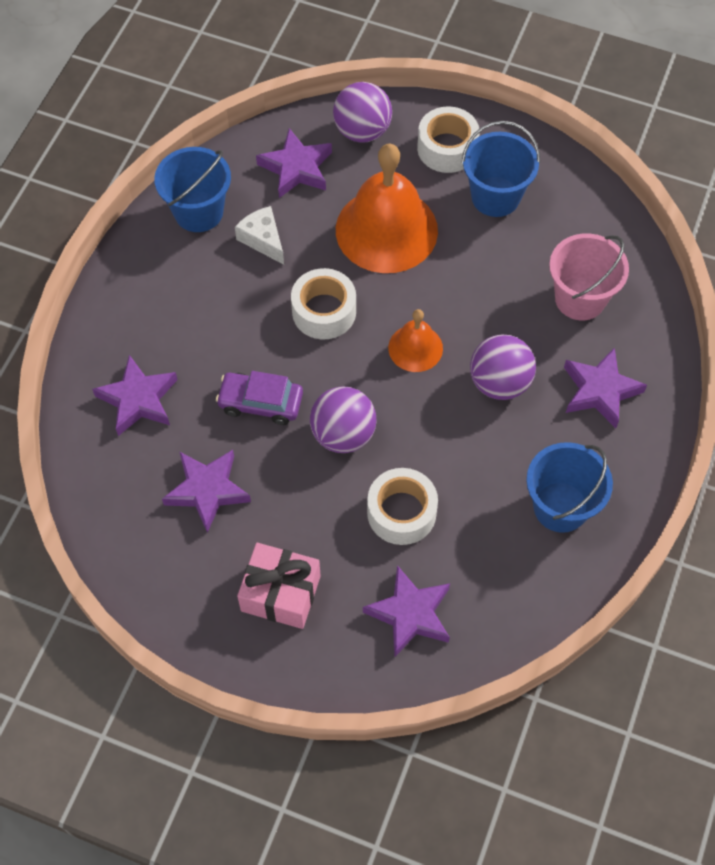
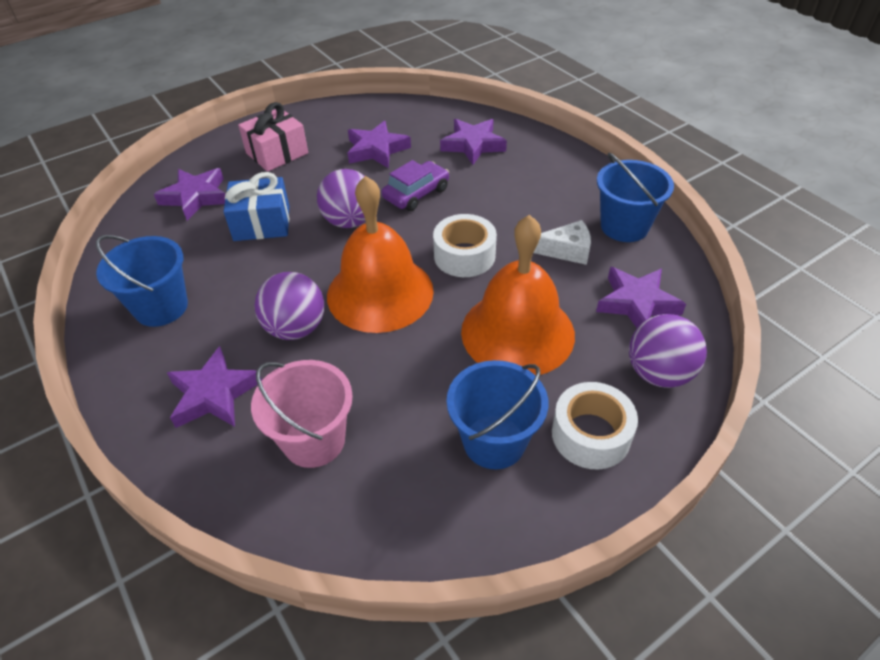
camera: 125 degrees right, 15 degrees down
white tape [367,468,438,545] -> blue gift [223,172,289,241]
orange bell [388,309,443,372] -> orange bell [327,176,434,333], size x1.96

